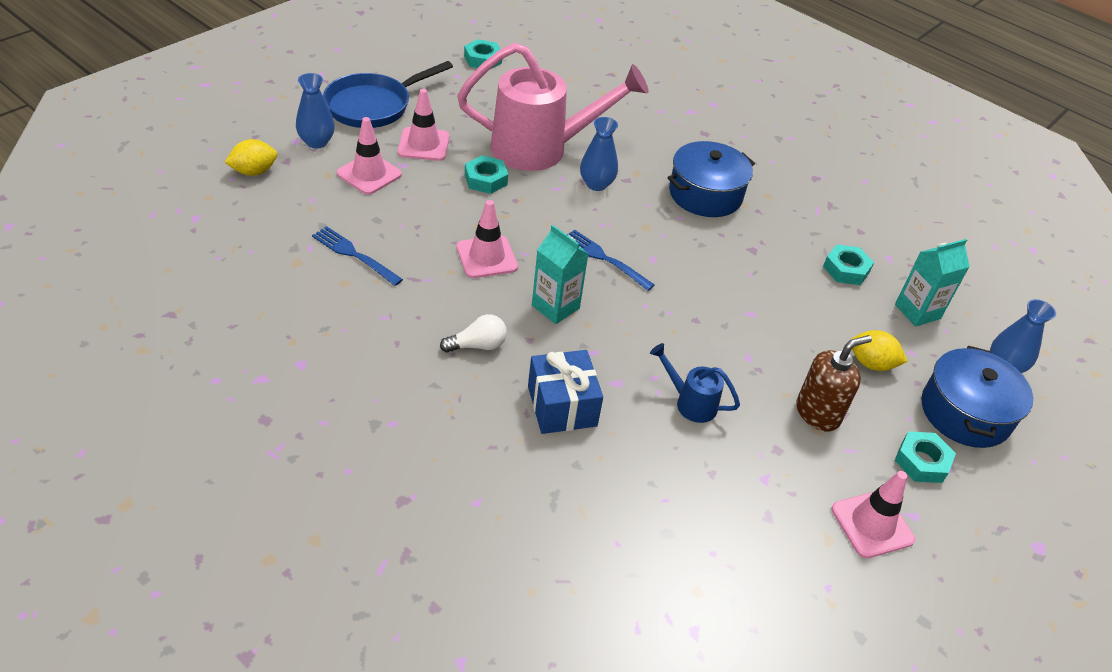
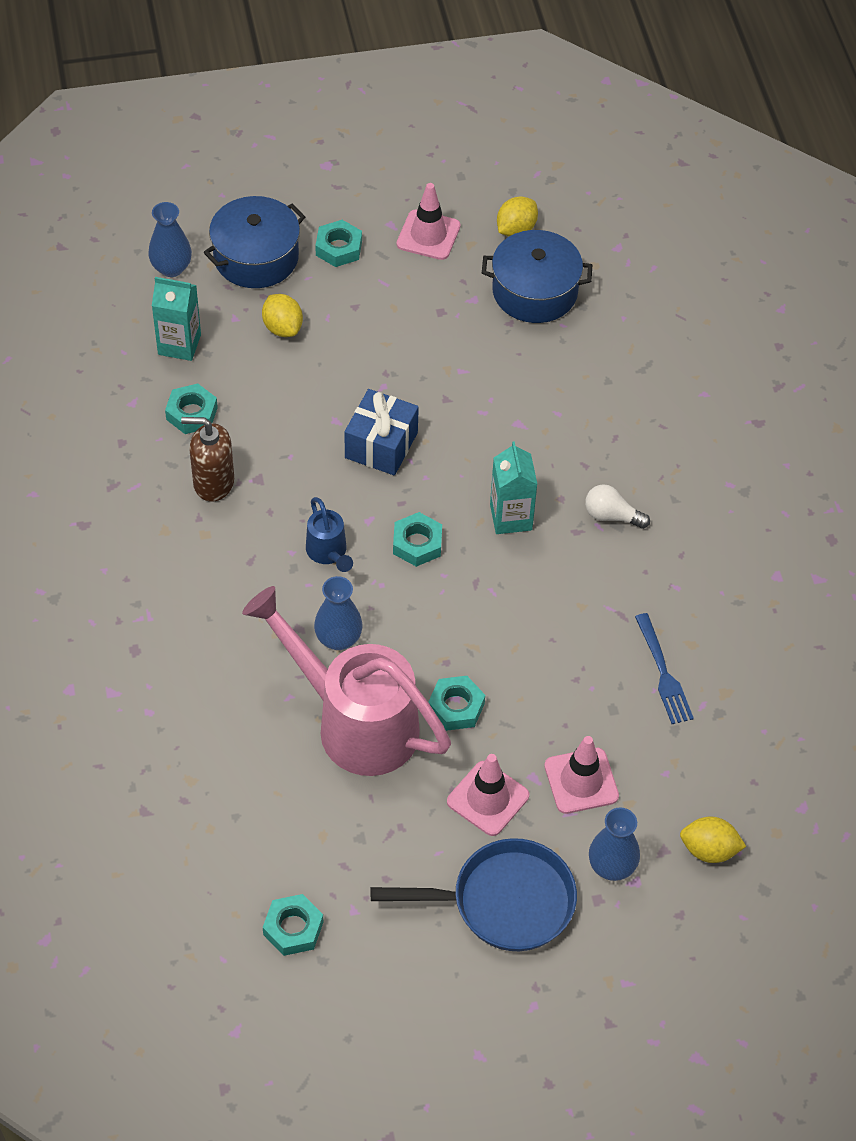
camera: 140 degrees left, 10 degrees up
pink traffic cone [456,200,518,278] -> none
blue gift [528,350,603,434] -> blue gift moved to [344,389,419,475]
blue fork [567,230,655,291] -> turquoise nut [393,512,442,567]
blue watering can [650,343,740,423] -> blue watering can moved to [306,497,353,572]
blue pot [667,141,755,217] -> blue pot moved to [482,230,592,323]
brown soap dispenser [796,335,872,432] -> brown soap dispenser moved to [181,417,234,502]
none -> yellow lemon [497,196,538,236]

